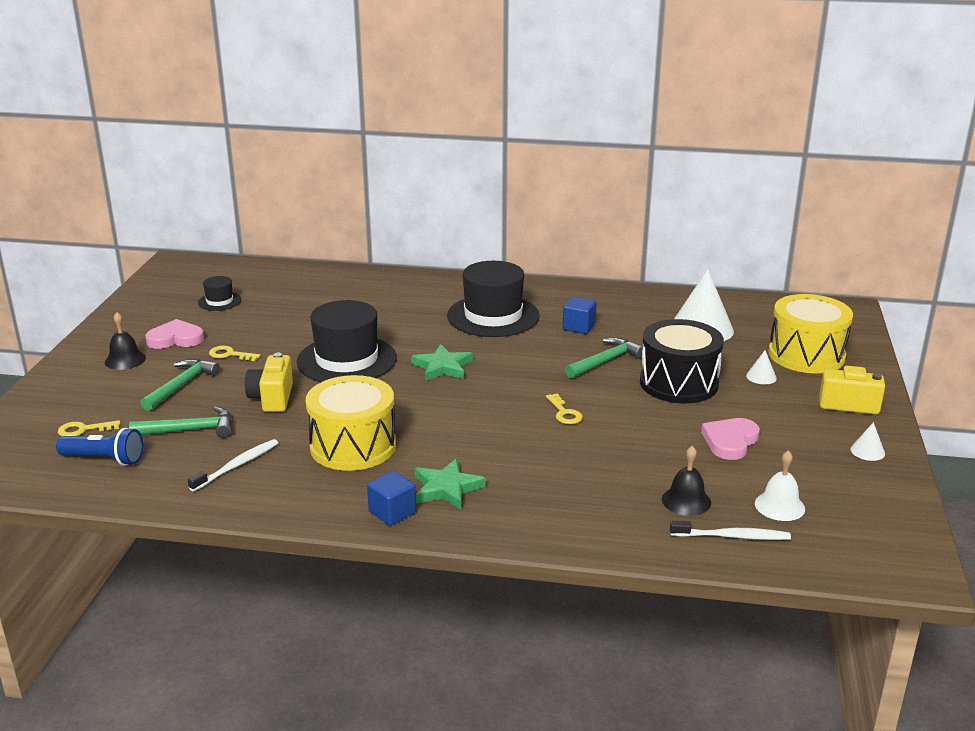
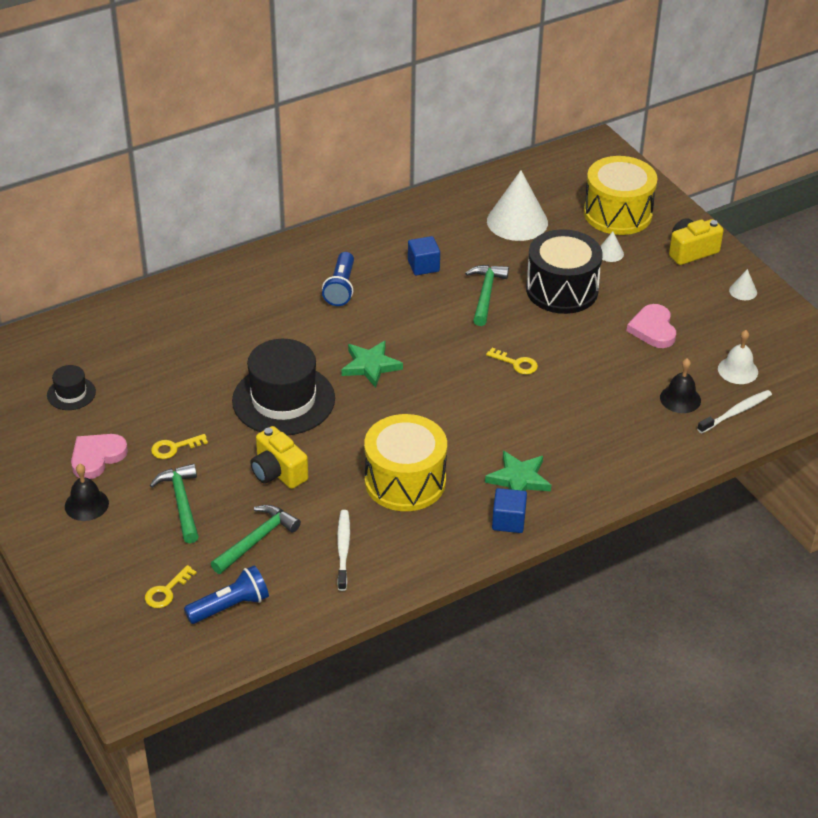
camera: 40 degrees left, 15 degrees up
black hat [447,261,540,337] -> blue flashlight [322,252,354,306]

